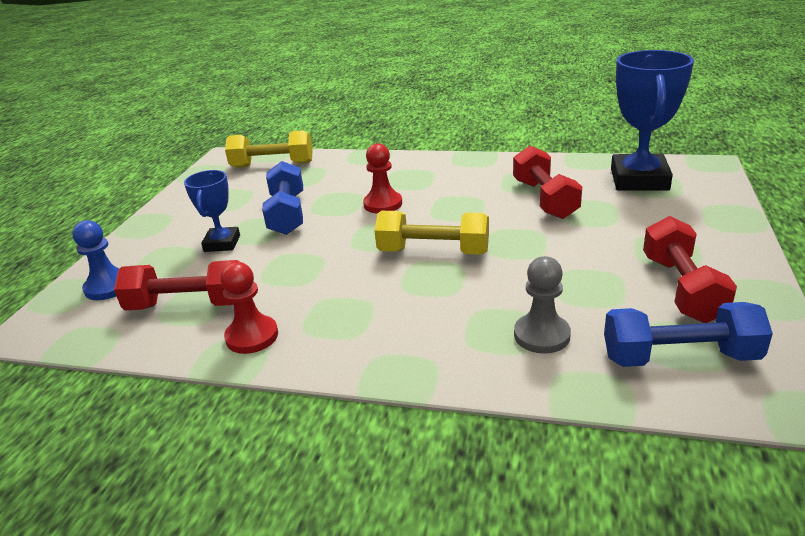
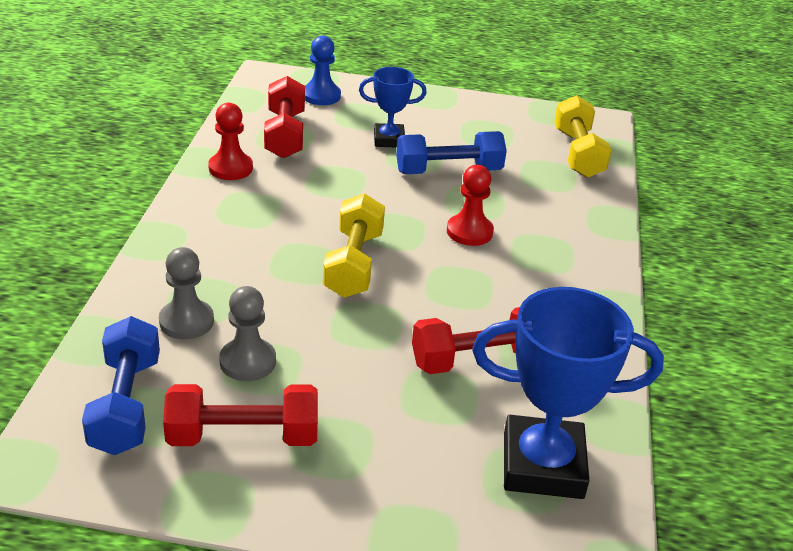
camera: 80 degrees right, 5 degrees up
none -> grey pawn [219,286,276,381]

